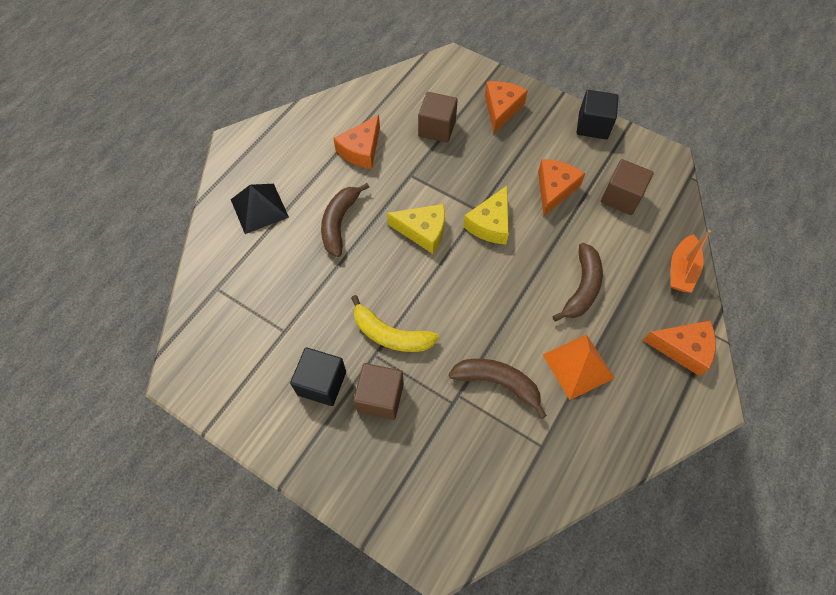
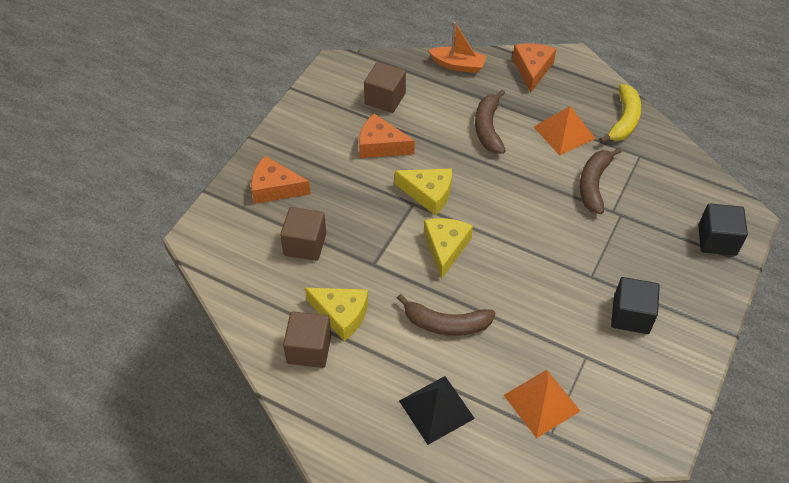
camera: 95 degrees left, 10 degrees down
orange cheese [333,115,380,169] -> yellow cheese [305,288,368,341]
yellow banana [351,295,439,352] -> yellow banana moved to [599,84,641,143]
brown cube [353,363,404,420] -> brown cube moved to [283,311,331,368]
brown banana [552,243,603,321] -> brown banana turned 105 degrees counterclockwise [475,90,506,154]
black cube [577,90,619,139] -> black cube moved to [698,203,748,256]
none -> orange pyramid [504,370,580,438]

